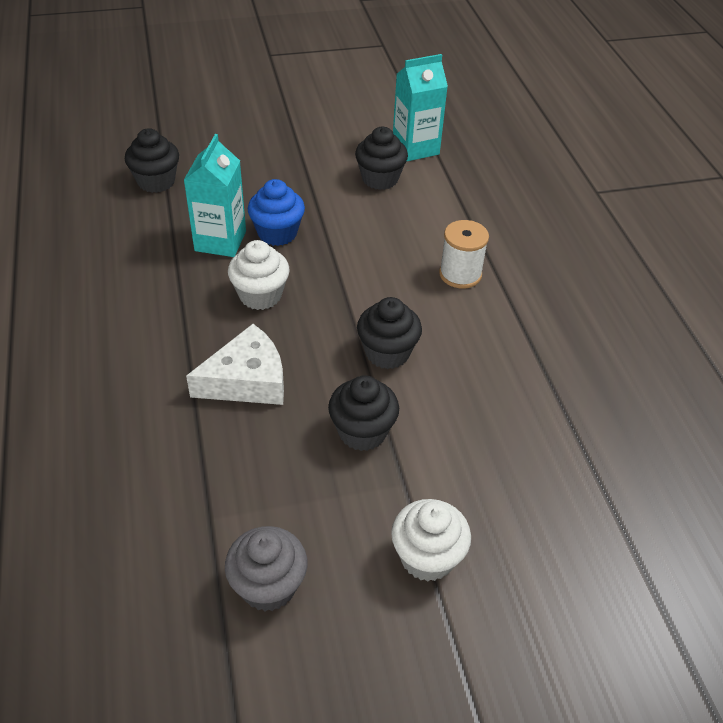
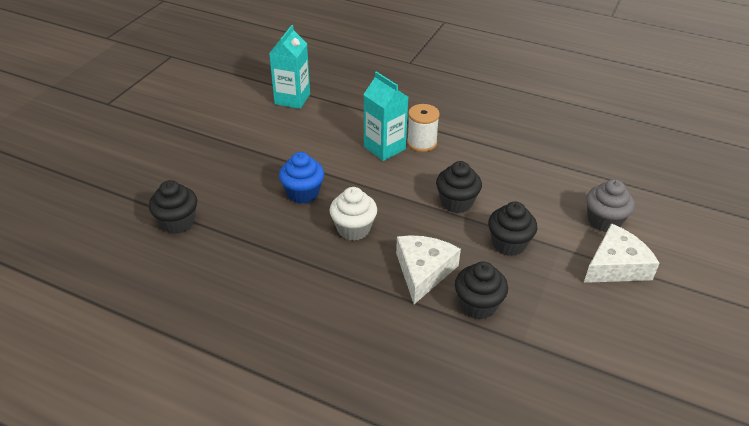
camera: 50 degrees left, 5 degrees down
turquoise carton [184,134,246,257] -> turquoise carton moved to [363,72,408,161]
grey cupcake [225,526,308,611] -> grey cupcake moved to [586,179,635,232]
black cupcake [355,127,408,190] -> black cupcake moved to [455,261,508,319]
white cupcake [391,499,471,582] -> white cheese [584,223,660,283]

